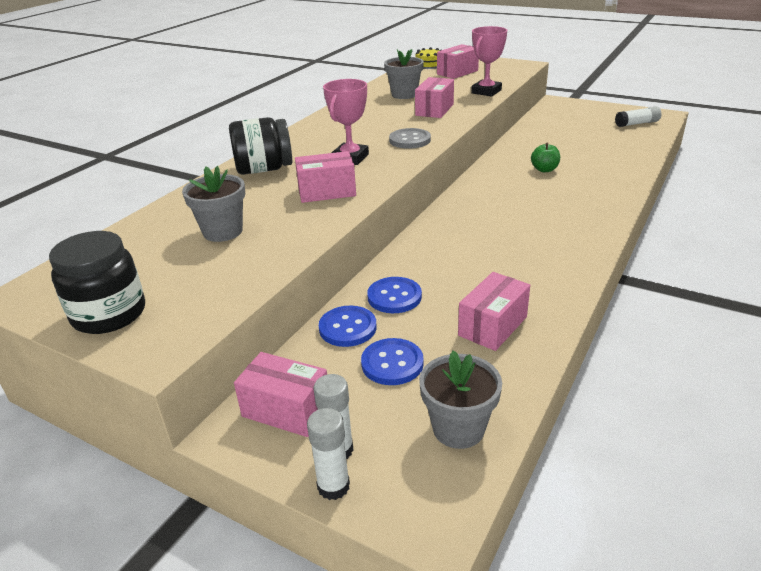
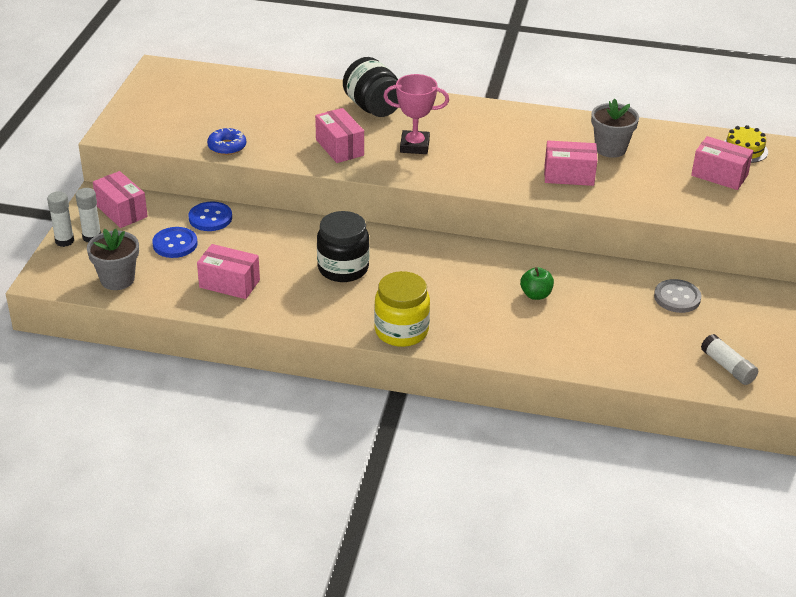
camera: 70 degrees right, 5 degrees up
black jar [49,231,145,334] -> black jar moved to [317,211,369,282]
grey flower pot [182,166,245,242] -> none
pink box [234,352,327,437] -> pink box turned 45 degrees counterclockwise [93,171,148,228]
blue button [367,277,422,313] -> none
grey button [389,128,431,149] -> grey button moved to [654,279,701,313]
pink trophy [471,26,507,96] -> none
none -> blue donut [207,128,246,155]
none -> yellow jar [374,271,430,347]

